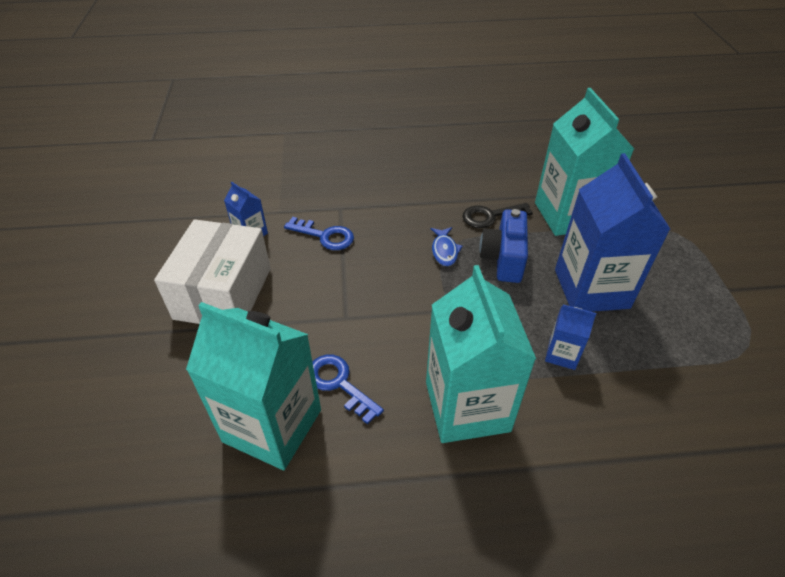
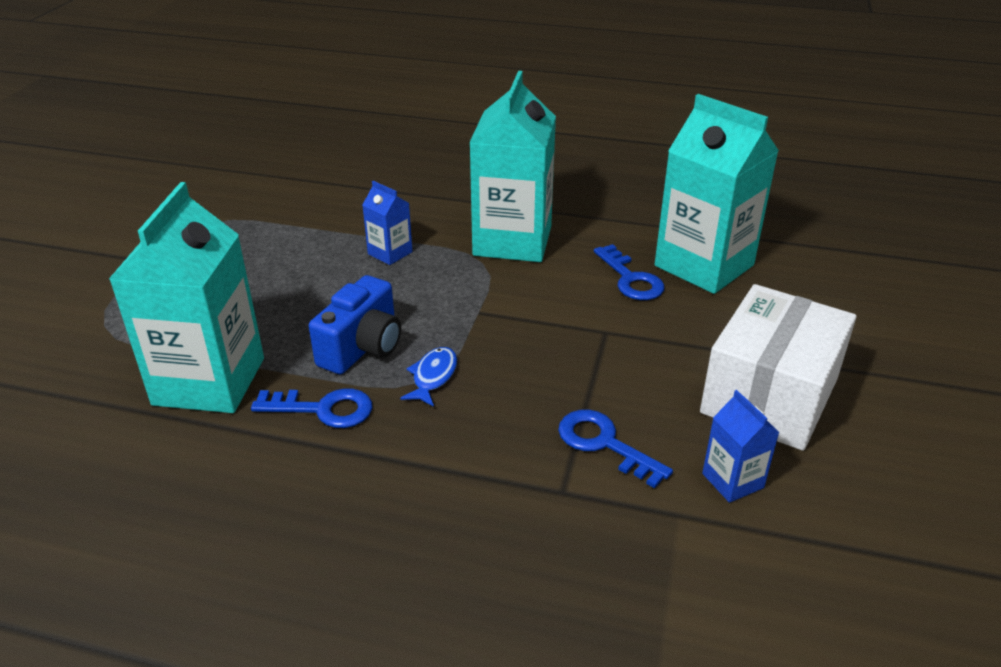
camera: 160 degrees left, 10 degrees down
black key [462,203,533,228] -> blue key [251,388,372,428]
blue carton [555,153,670,312] -> none

